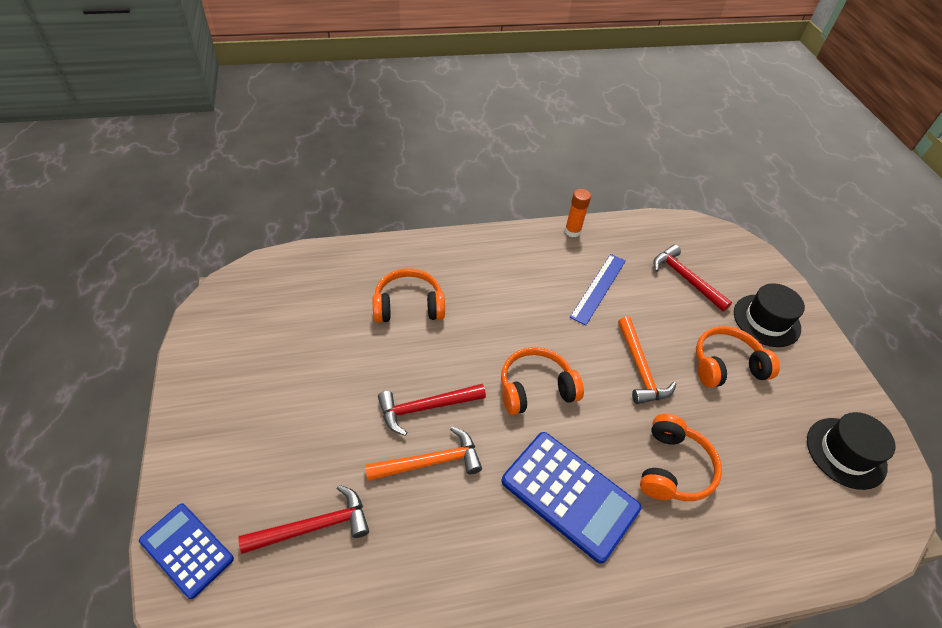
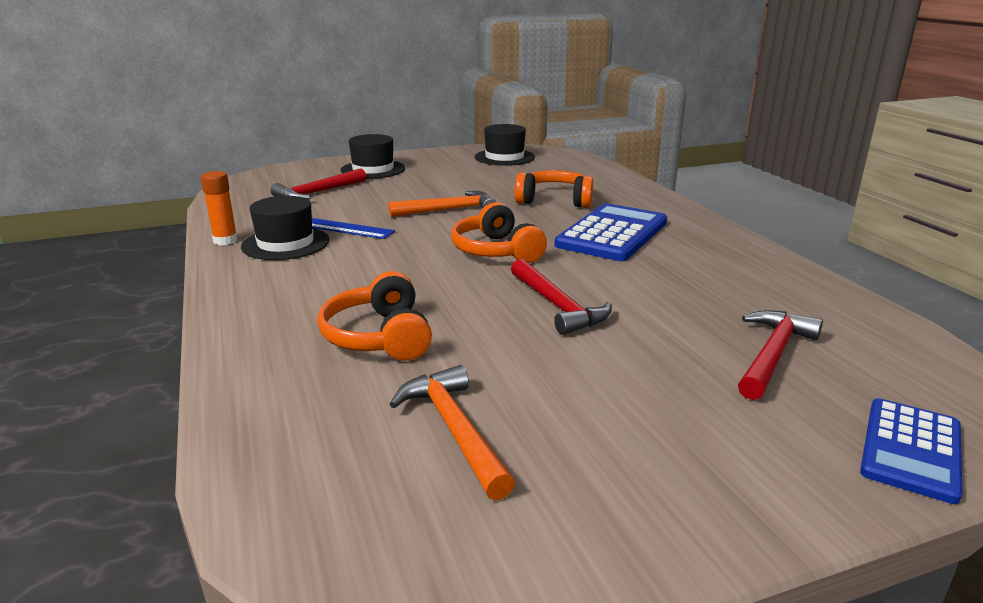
camera: 95 degrees left, 25 degrees down
red hammer [238,485,369,554] -> red hammer turned 60 degrees clockwise [738,310,823,400]
orange hammer [365,426,482,481] -> orange hammer moved to [389,365,515,501]
orange headphones [696,326,780,388] -> none
none -> black hat [241,196,329,260]

